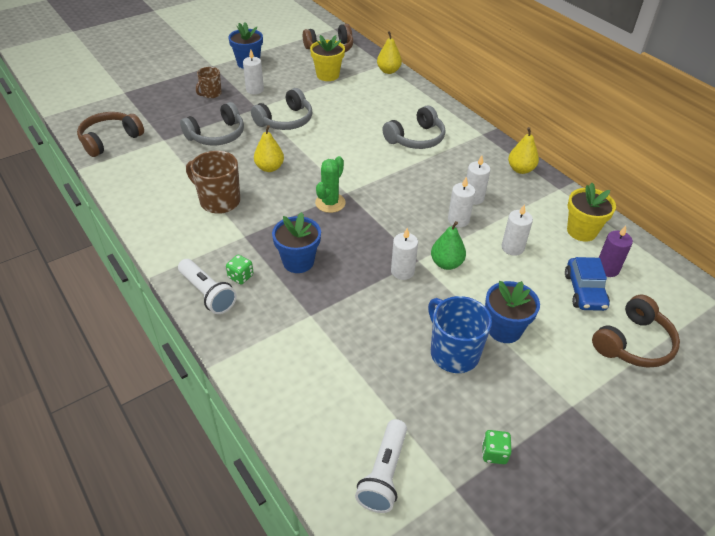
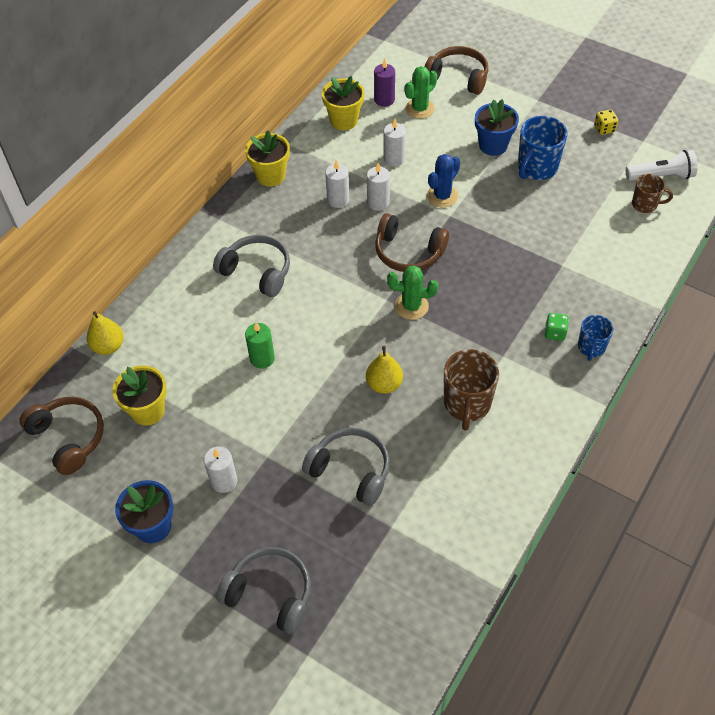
camera: 110 degrees left, 10 degrees up
brown headphones [77,112,144,157] -> brown headphones moved to [375,213,449,272]
white flashlight [178,259,237,314] -> blue mug [578,315,613,361]
brown mug [196,67,222,98] -> brown mug moved to [632,174,673,213]
grey headphones [251,88,312,130] -> grey headphones moved to [216,547,311,634]
blue flower pot [272,212,321,273] -> none
white candle [391,228,418,280] -> none
green pear [431,221,466,270] -> blue cactus [427,154,460,208]
green dice [482,430,512,464] -> yellow dice [594,109,618,135]
yellow pear [508,127,539,174] -> yellow flower pot [245,131,290,187]
blue car [565,257,610,311] -> green cactus [405,66,437,119]
none -> green candle [245,323,275,369]

